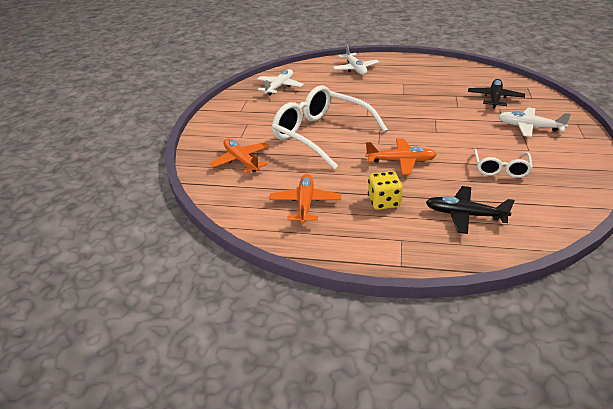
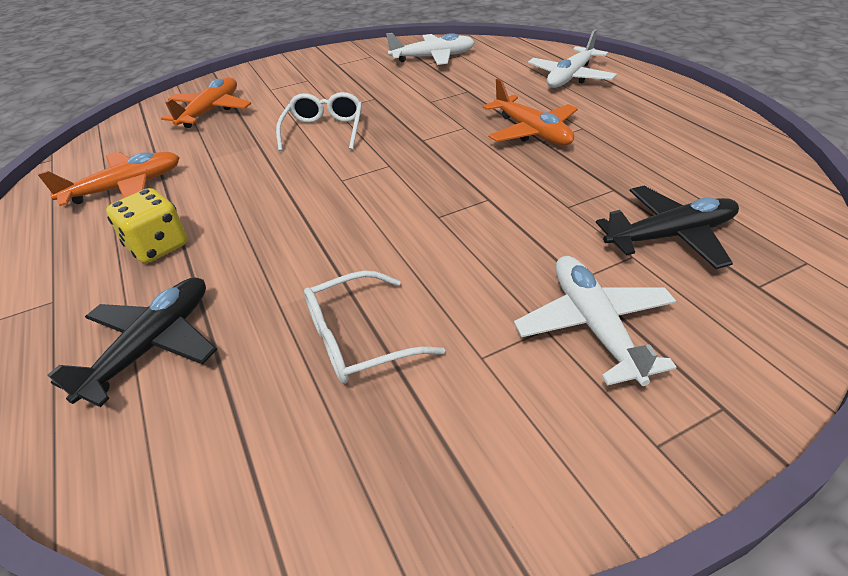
camera: 55 degrees right, 5 degrees up
white glasses [272,85,388,169] -> white glasses [276,92,362,151], size x0.50
orange plane [365,139,437,175] -> orange plane moved to [483,78,578,146]
black plane [426,186,515,234] -> black plane turned 45 degrees clockwise [47,277,217,407]

